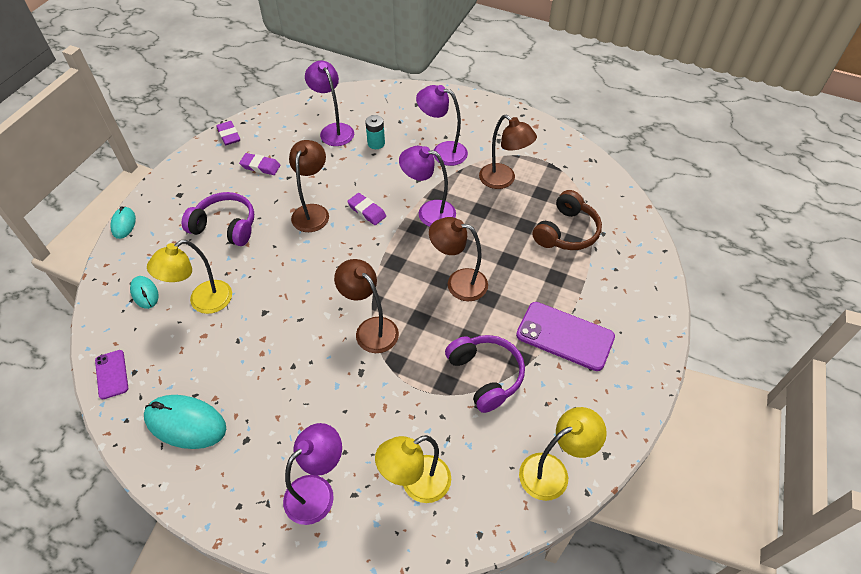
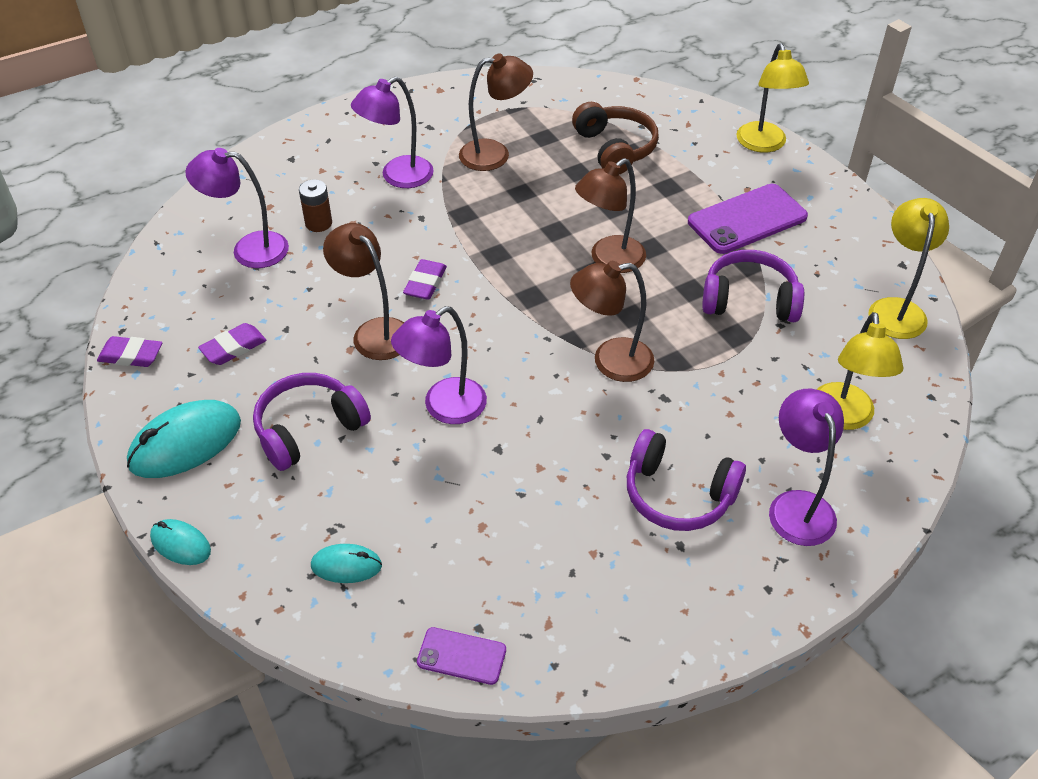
camera: 55 degrees left, 5 degrees down
turquoise mouse [144,395,226,449] -> turquoise mouse moved to [127,400,241,478]
yellow lamp [147,240,232,314] -> yellow lamp moved to [736,43,809,152]
purple eraser [347,193,386,225] -> purple eraser turned 60 degrees counterclockwise [403,259,447,300]
turquoise battery [365,115,385,149] -> brown battery [299,179,332,232]
purple lamp [399,146,456,227] -> purple lamp moved to [391,306,487,424]
none -> purple headphones [627,429,746,531]

